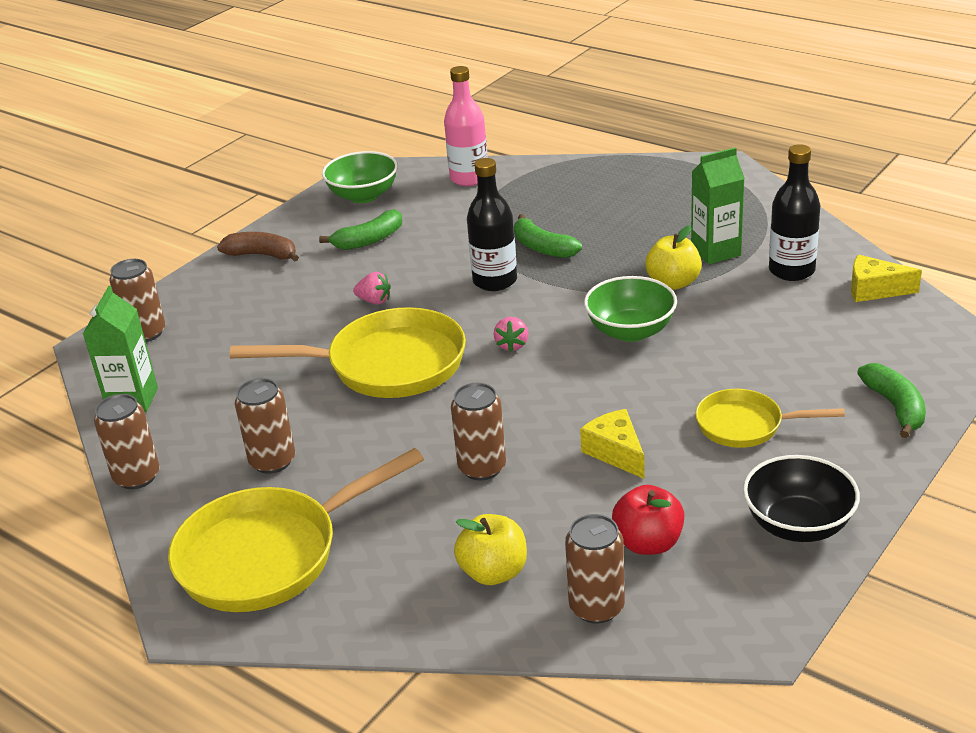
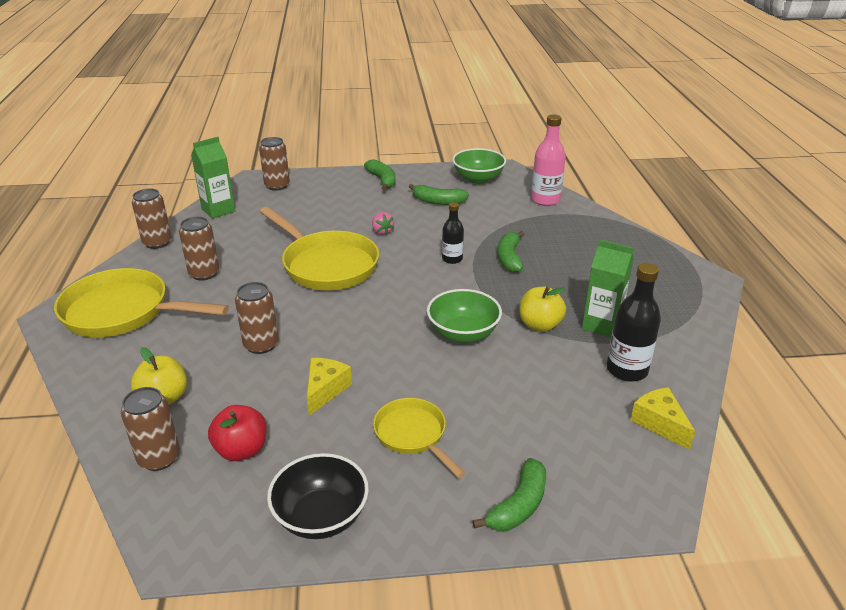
camera: 45 degrees right, 0 degrees up
brown banana [217,232,299,262] -> green banana [364,159,396,190]
black bottle [467,158,517,291] -> black bottle [442,202,464,264], size x0.62
pink strawberry [493,317,529,352] -> none

